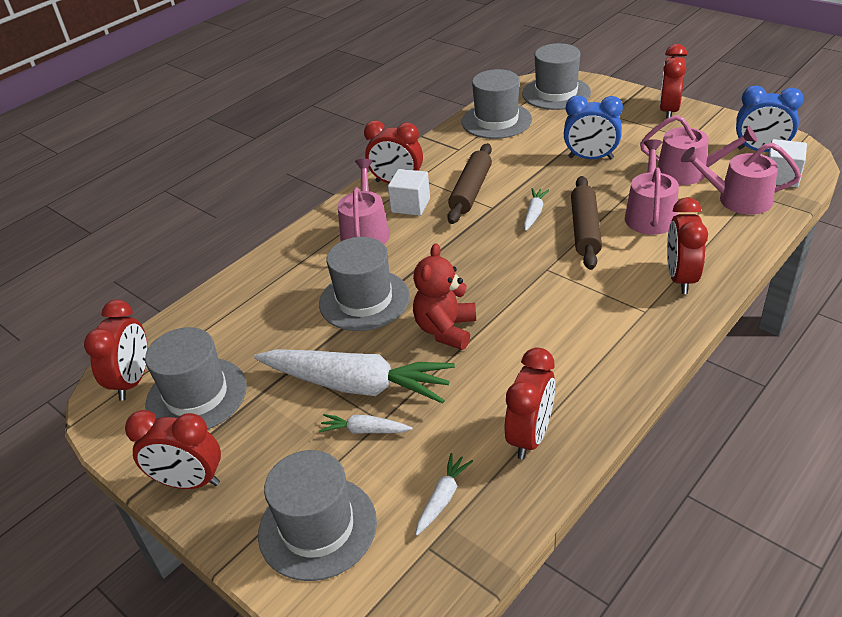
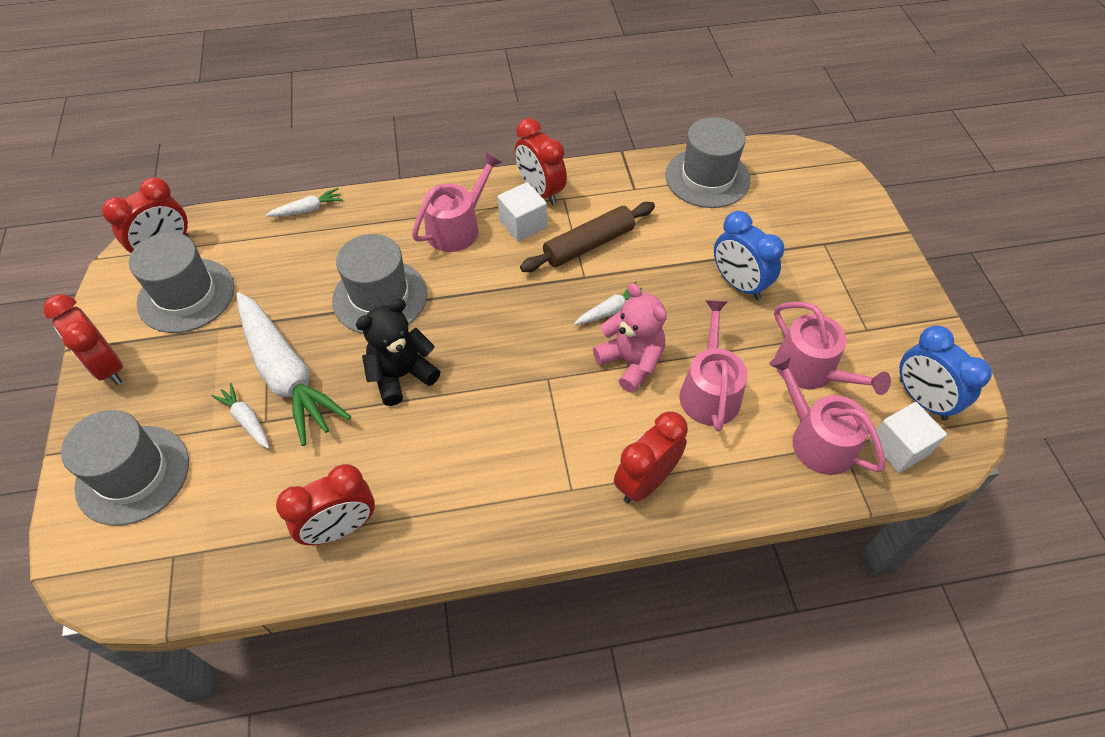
camera: 35 degrees right, 15 degrees up
red teddy bear [413,243,476,350] -> black teddy bear [356,299,441,406]
white carrot [415,453,473,536] -> white carrot moved to [266,188,343,217]
grey hat [522,43,591,110] -> none
brown rolling pin [571,176,602,270] -> pink teddy bear [593,283,667,393]
pink watering can [625,139,679,235] -> pink watering can turned 45 degrees counterclockwise [679,300,748,431]
red clock [659,44,687,119] -> none

